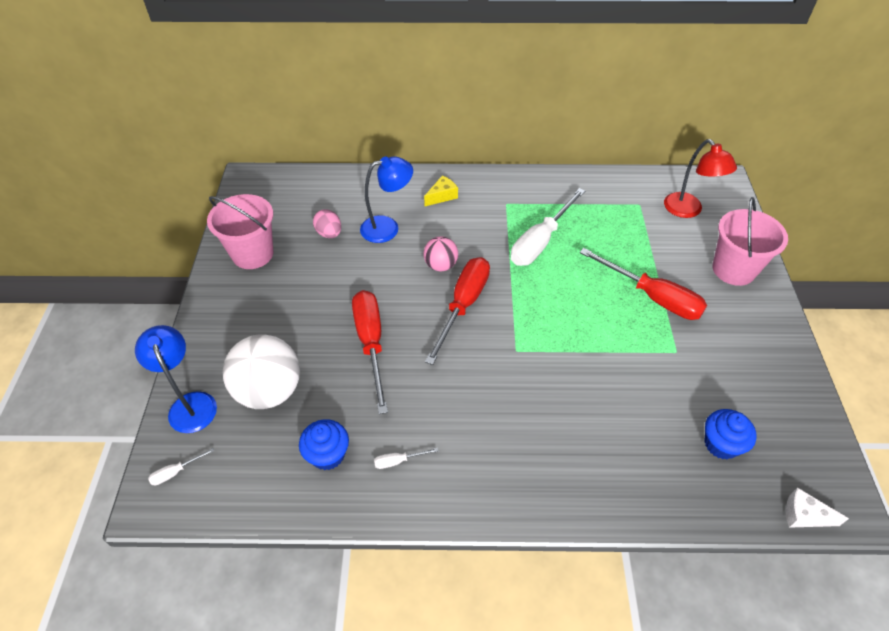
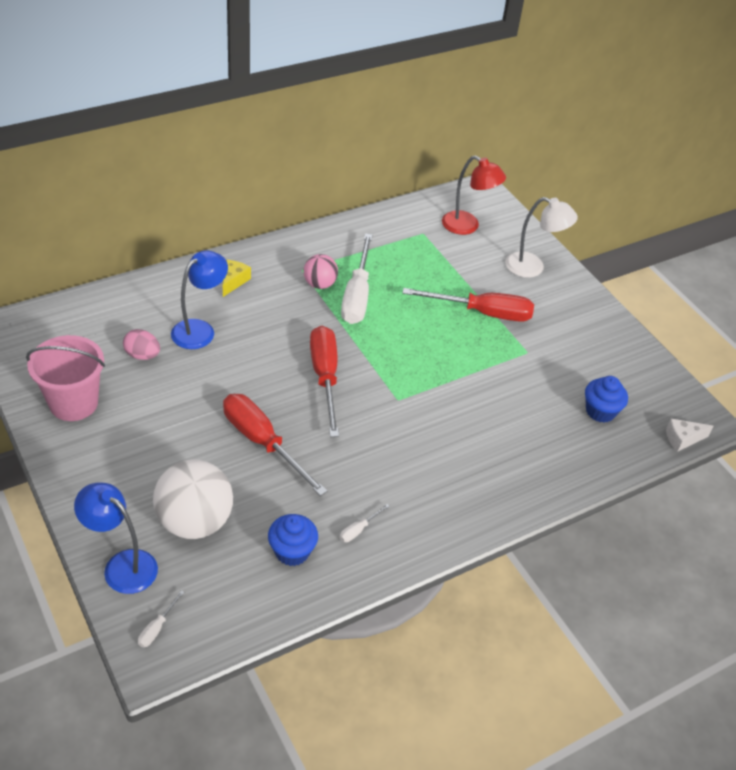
camera: 35 degrees left, 5 degrees down
pink ball [424,236,458,271] -> pink ball moved to [304,254,338,289]
pink bucket [713,197,788,286] -> white lamp [505,197,578,278]

